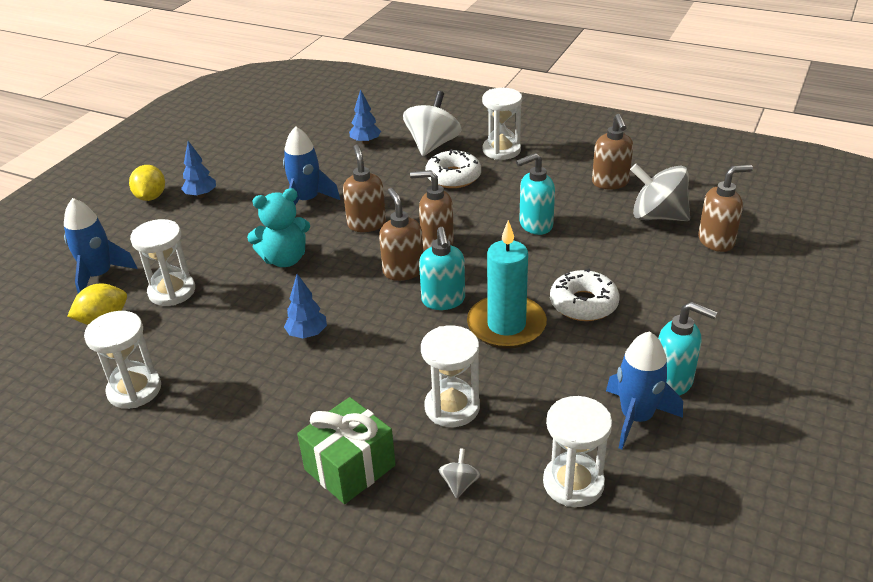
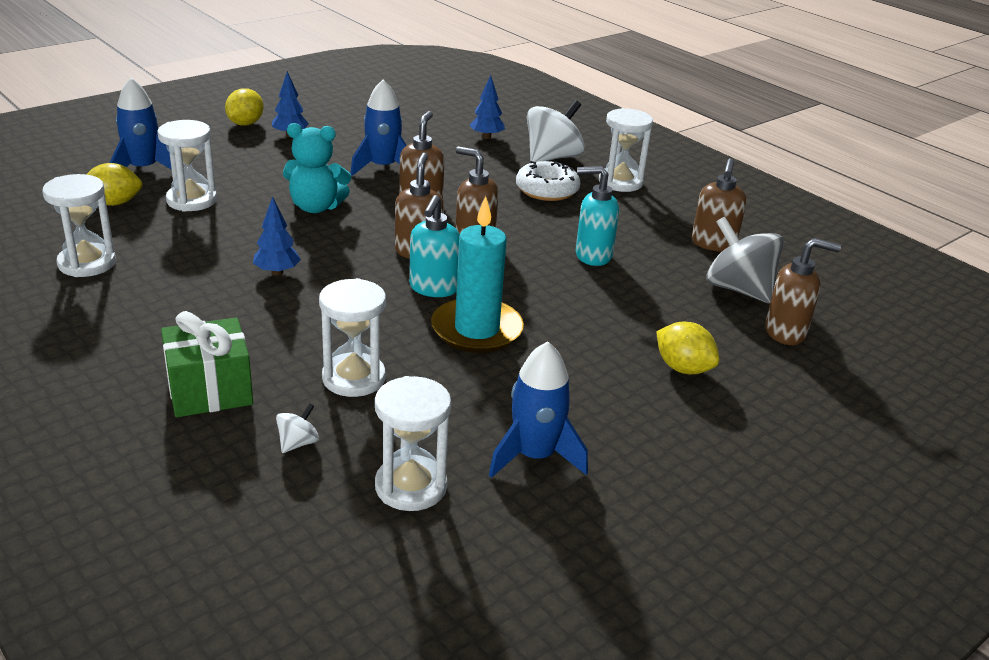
camera: 20 degrees right, 5 degrees down
grey spinning top [439,448,481,498] -> white spinning top [276,403,319,453]
white donut [550,268,619,321] -> none
turquoise soap dispenser [658,302,717,396] -> none
none -> yellow lemon [656,322,719,374]

